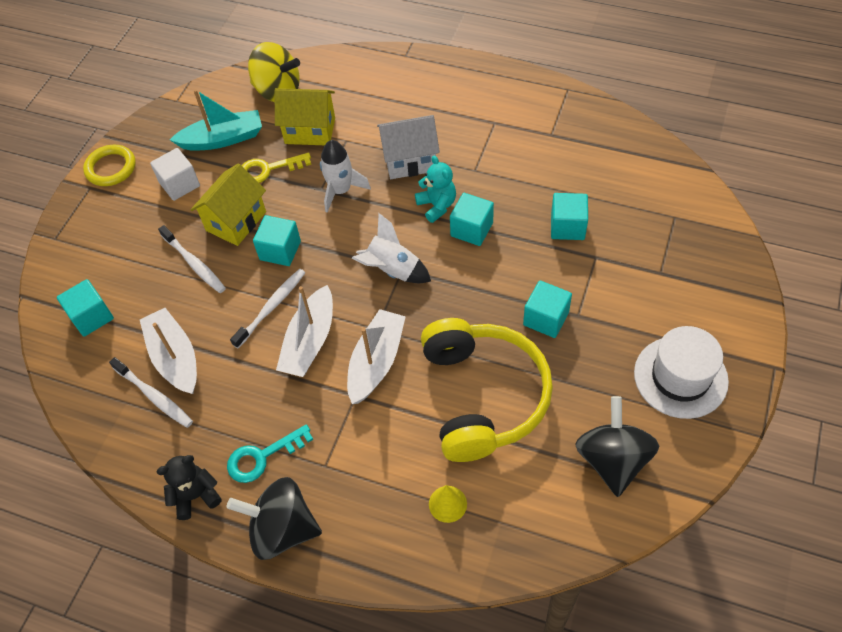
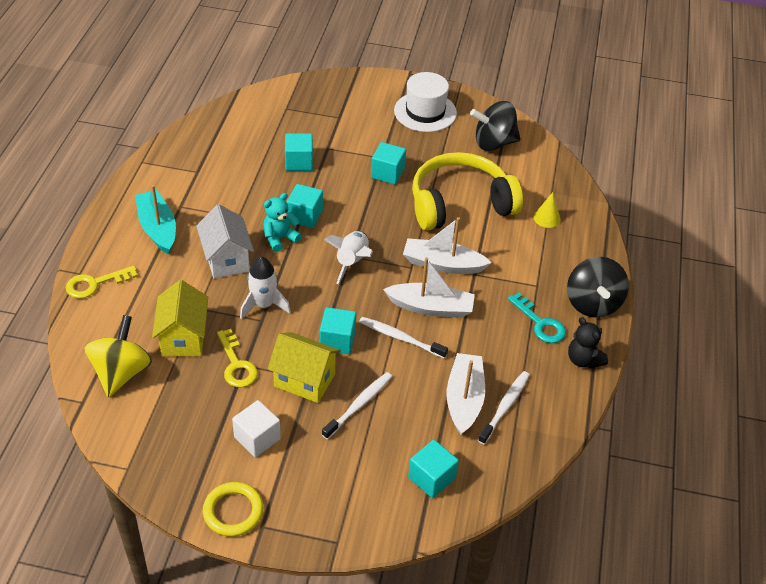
camera: 105 degrees left, 10 degrees down
white boat [140,308,197,394] -> white boat turned 135 degrees clockwise [446,353,485,435]
turquoise boat [170,89,262,151] -> turquoise boat moved to [135,185,176,254]
none -> yellow key [66,265,138,298]

